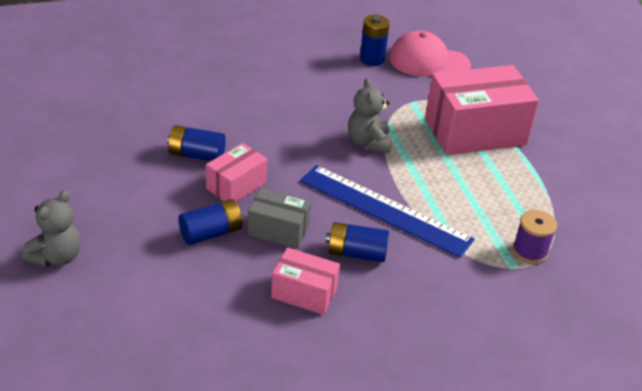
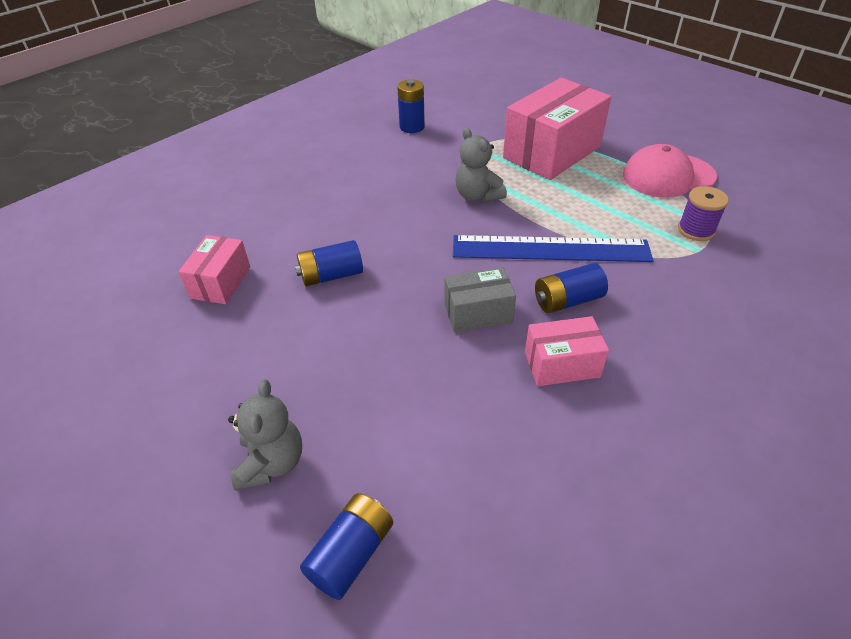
camera: 25 degrees left, 5 degrees up
blue battery [178,199,242,245] -> blue battery moved to [300,493,393,600]
pink box [206,143,267,202] -> pink box moved to [178,235,250,304]
pink cap [389,30,471,77] -> pink cap moved to [623,144,717,198]

